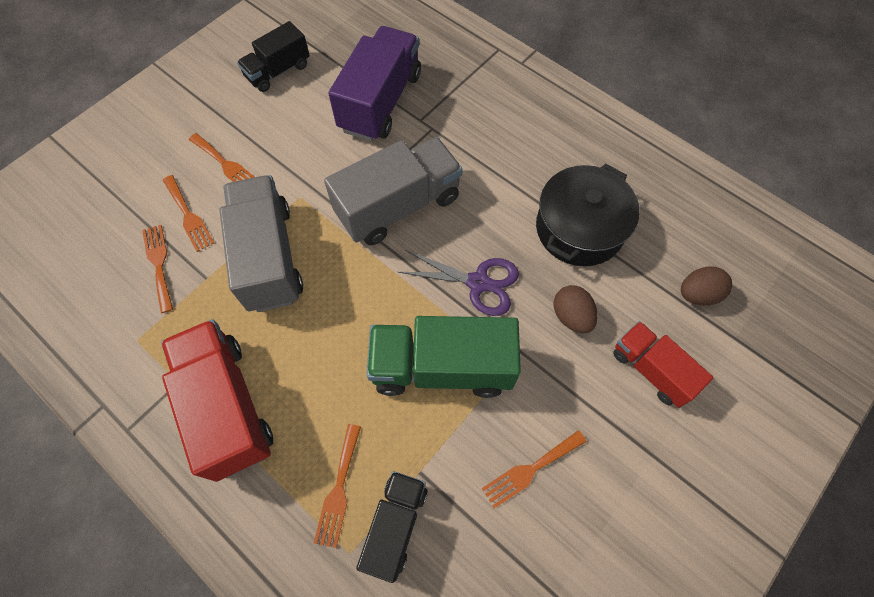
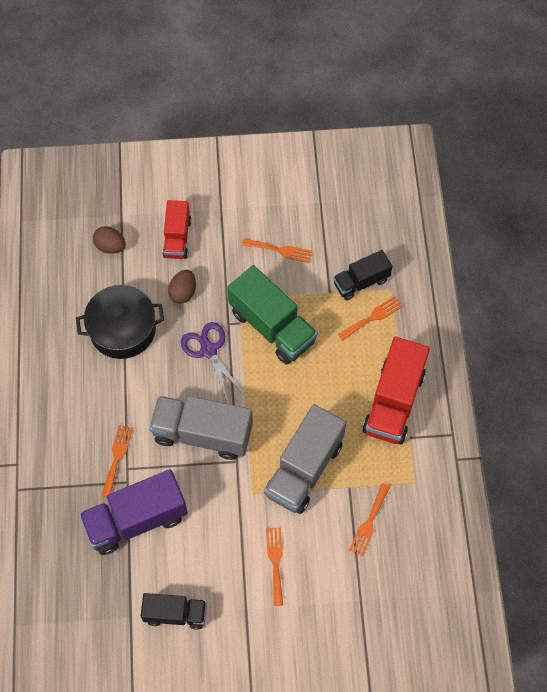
camera: 135 degrees left, 0 degrees up
orange fork [163,175,214,252] -> orange fork moved to [101,425,133,498]

